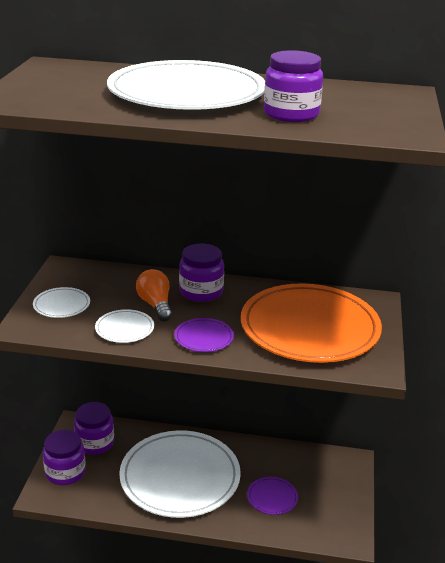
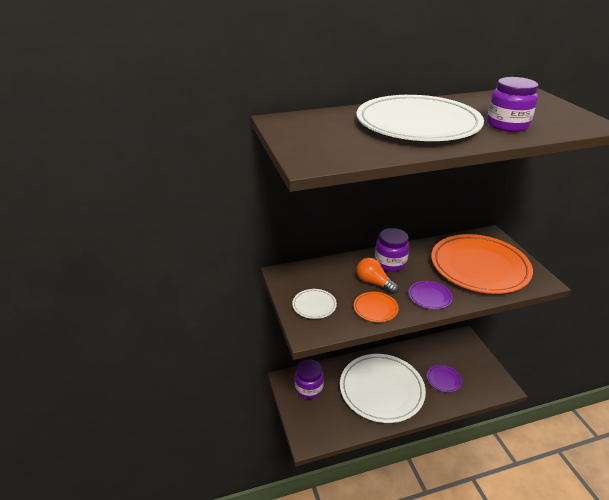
camera: 25 degrees left, 5 degrees up
purple jar [43,430,86,485] -> none
white plate [95,309,154,343] -> orange plate [354,292,399,322]

